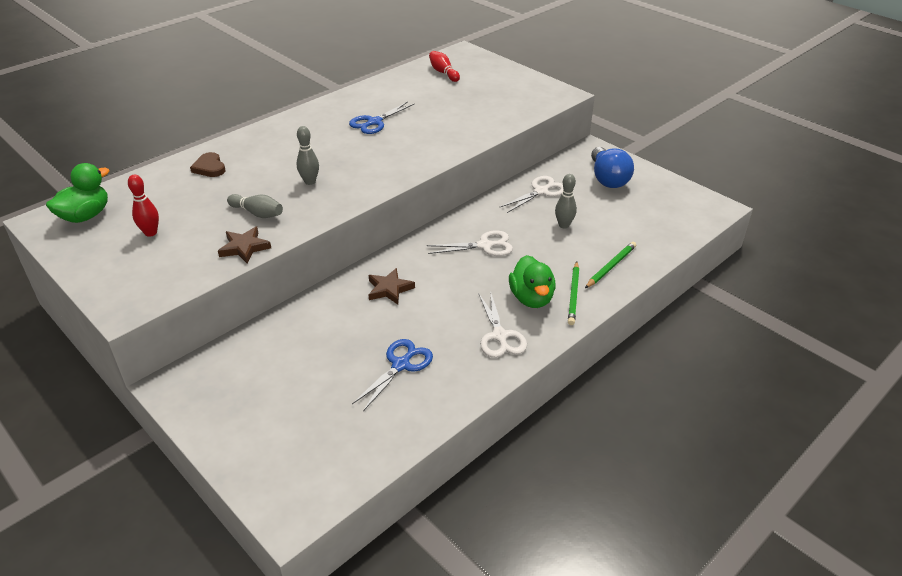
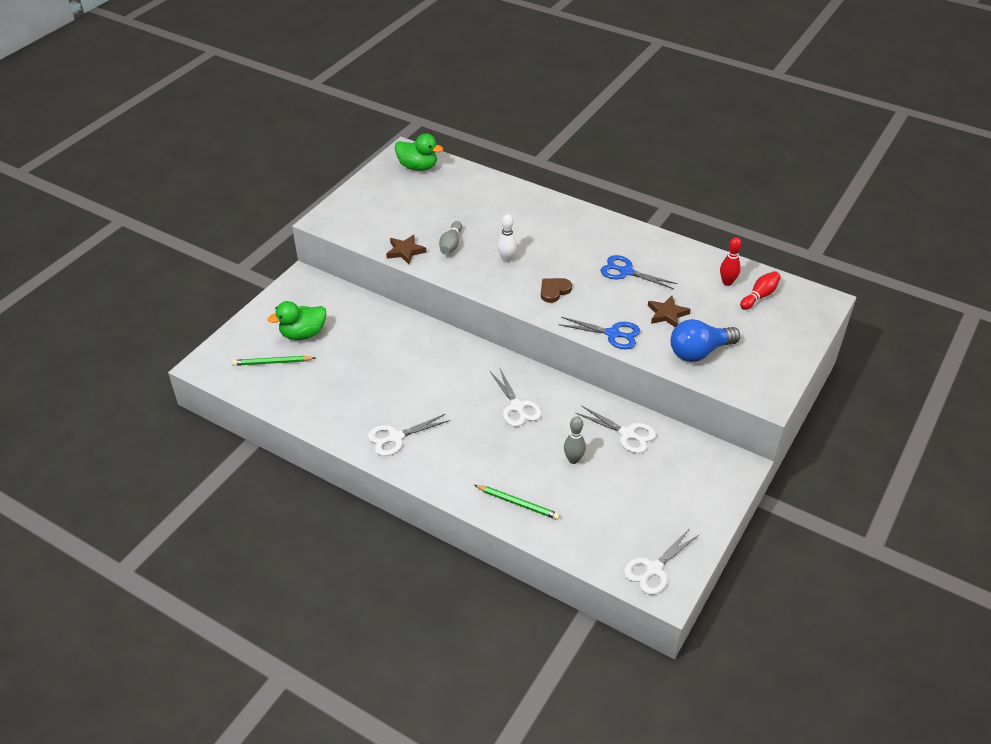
camera: 75 degrees right, 5 degrees up
red bowling pin [128,174,159,237] -> red bowling pin moved to [720,237,742,286]
brown heart [190,152,225,177] -> brown heart moved to [541,278,572,303]
grey bowling pin [297,126,319,185] -> white bowling pin [498,214,517,263]
blue scissors [352,339,433,411] -> blue scissors moved to [558,317,640,349]
brown star [368,268,415,305] -> brown star moved to [648,296,691,327]
green duck [509,255,556,308] -> green duck moved to [268,301,326,340]
green pencil [568,262,579,325] -> green pencil moved to [232,356,315,366]
blue light bulb [591,147,634,188] -> blue light bulb moved to [671,319,740,362]
none -> white scissors [624,528,699,595]

